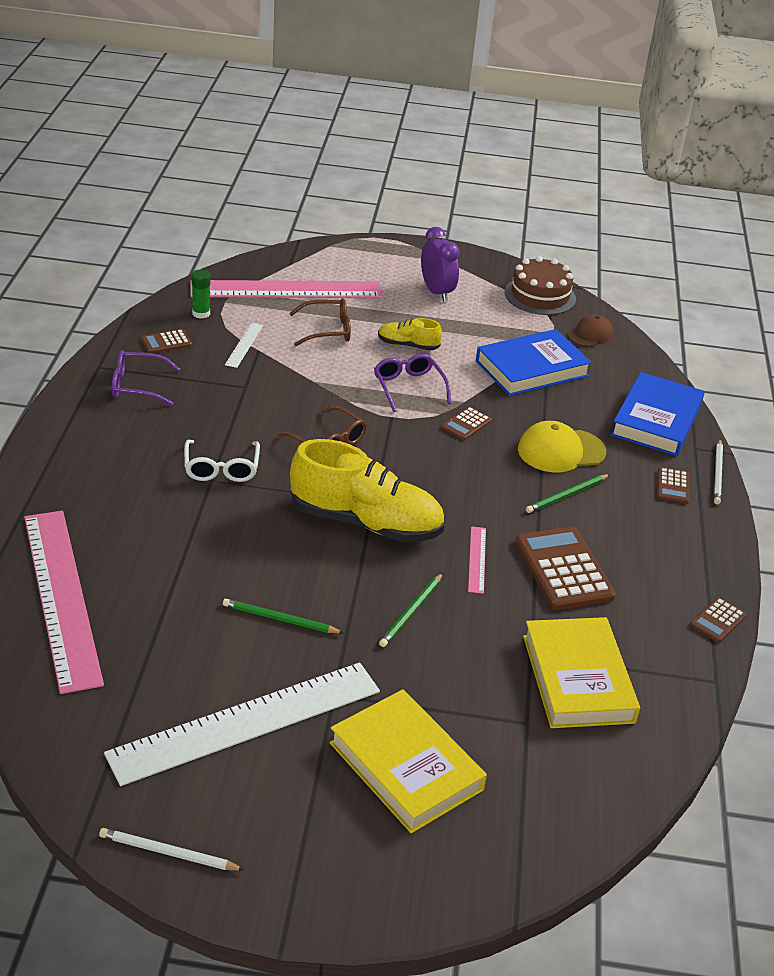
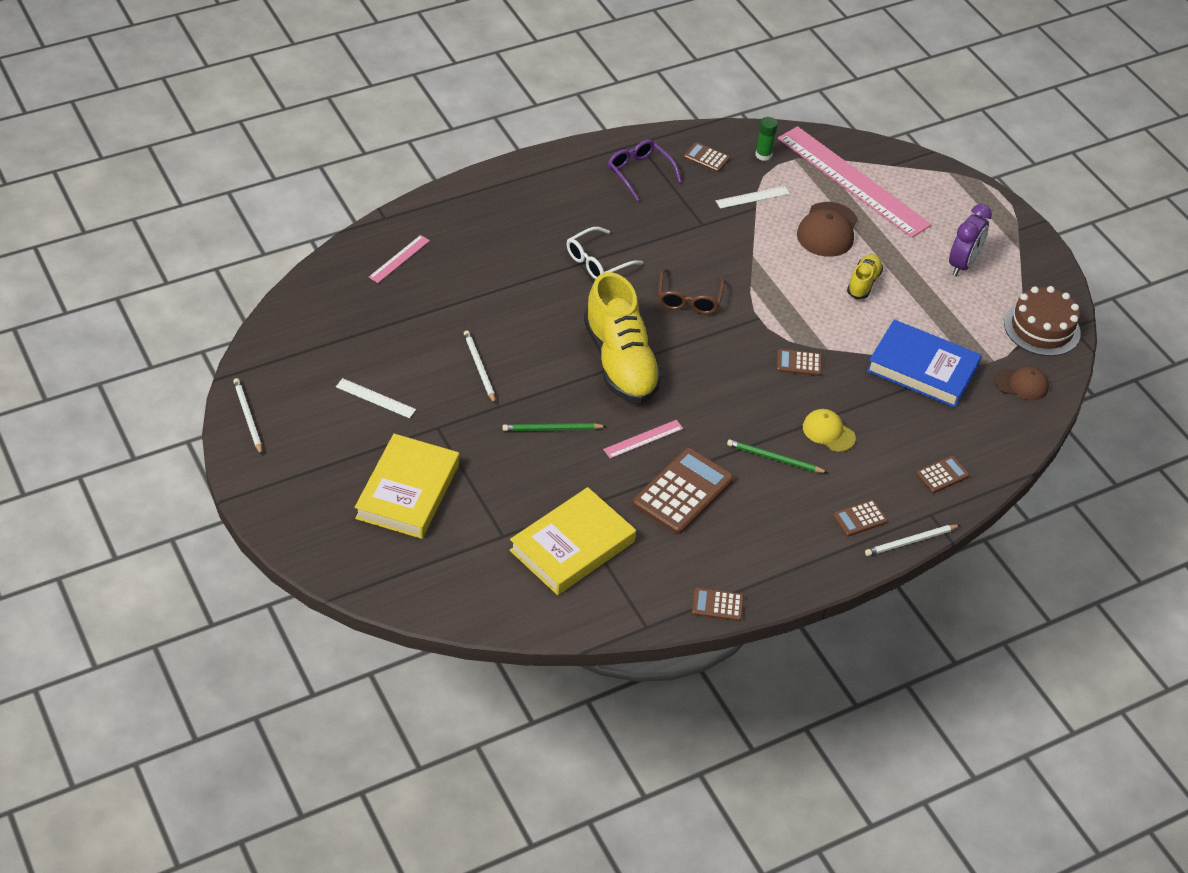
camera: 55 degrees right, 10 degrees up
pink ruler [24,511,104,694] -> pink ruler [369,235,430,283], size x0.40
white ruler [104,663,380,786] -> white ruler [336,378,416,418], size x0.40
green pencil [223,598,344,633] -> white pencil [464,330,495,403]
brown glasses [289,298,351,346] -> brown cap [797,202,857,257]
purple glasses [374,354,451,412] -> none
yellow shoe [378,318,442,350] -> yellow shoe turned 45 degrees clockwise [847,254,883,299]
yellow cap [518,421,606,472] -> yellow cap [803,409,856,452], size x0.65
blue book [611,372,705,456] -> brown calculator [916,456,970,493]

